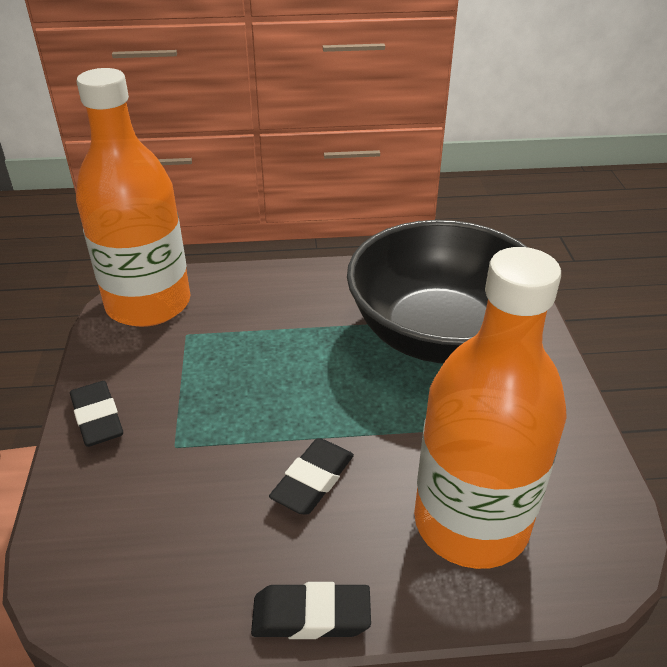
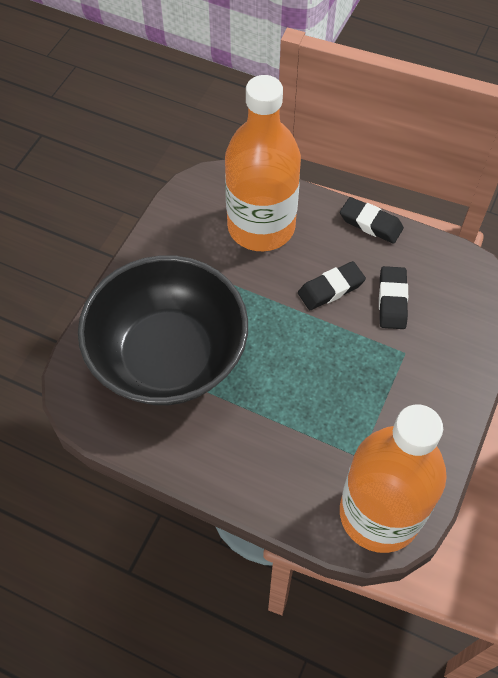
camera: 150 degrees left, 20 degrees up
black eraser [70,381,123,447] -> black eraser moved to [379,266,408,329]

